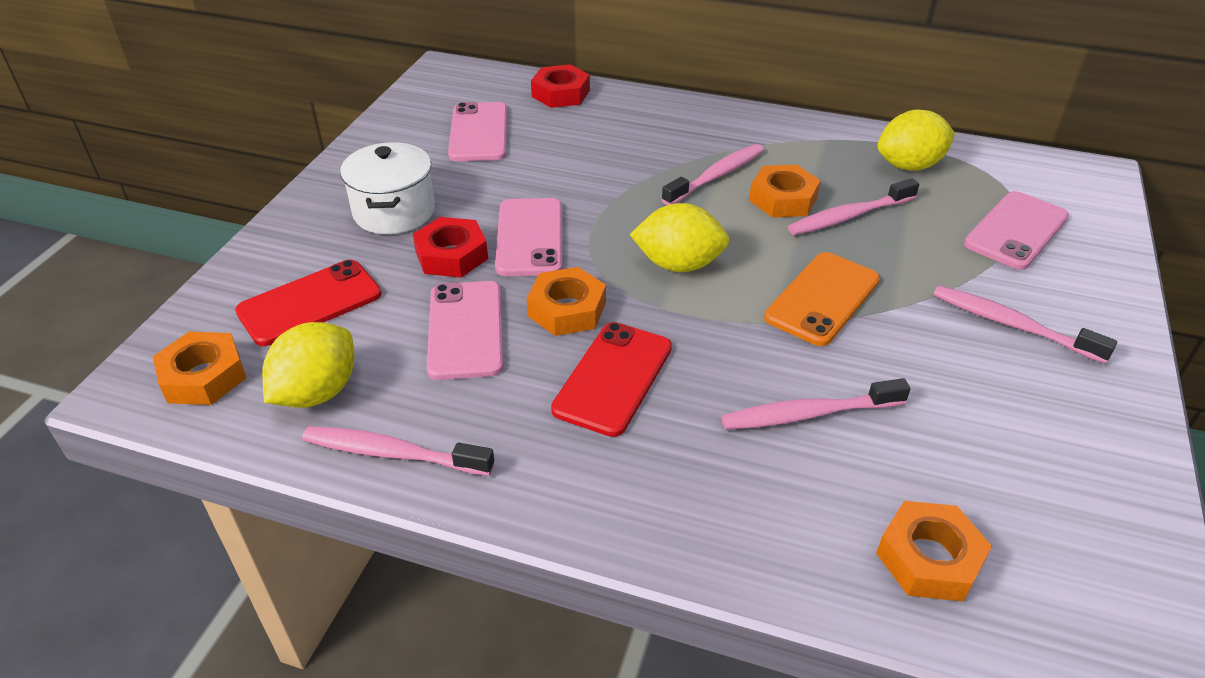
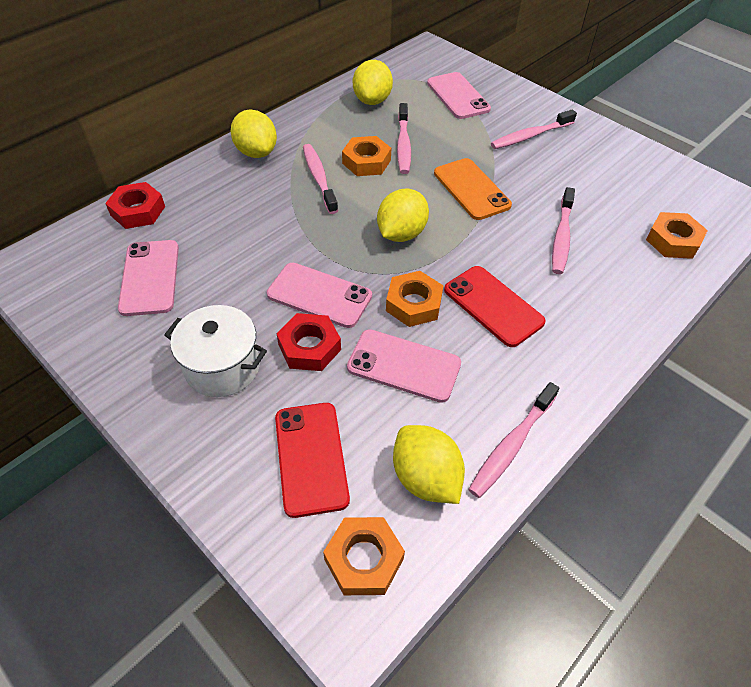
camera: 65 degrees left, 10 degrees up
pink phone [448,102,507,161] -> pink phone turned 60 degrees clockwise [118,240,179,316]
none -> yellow lemon [231,110,277,158]

